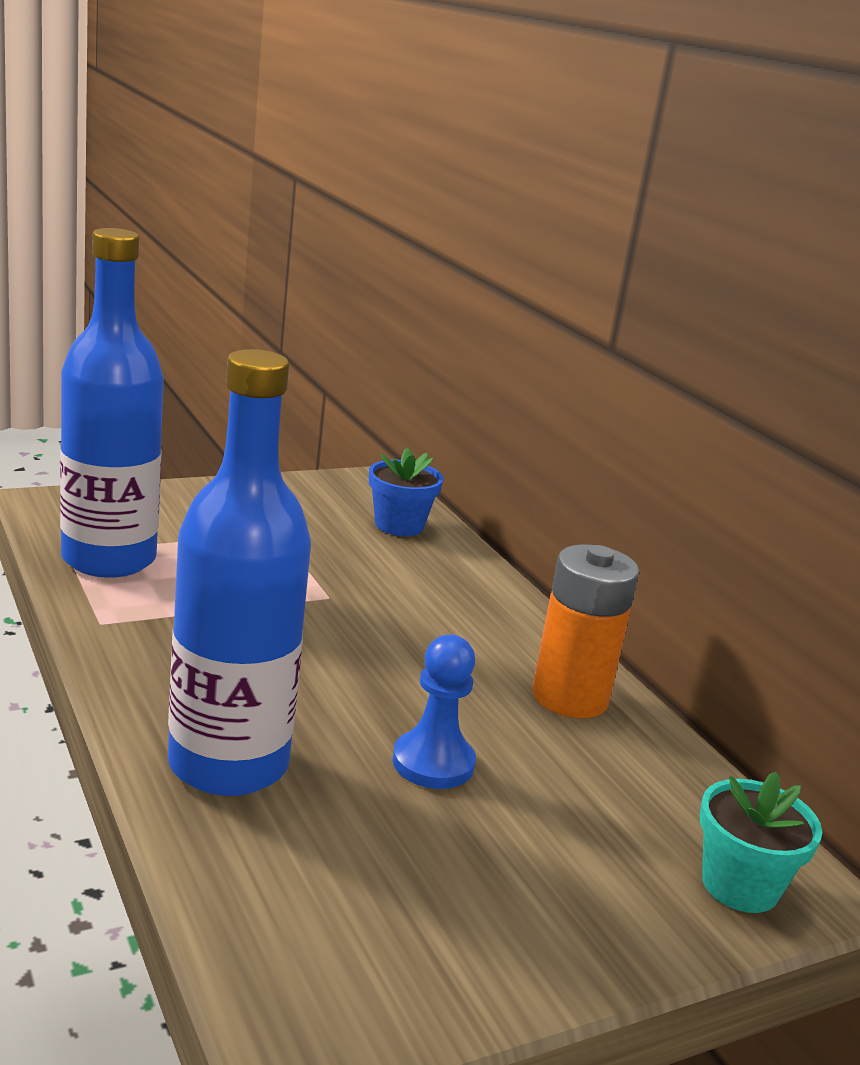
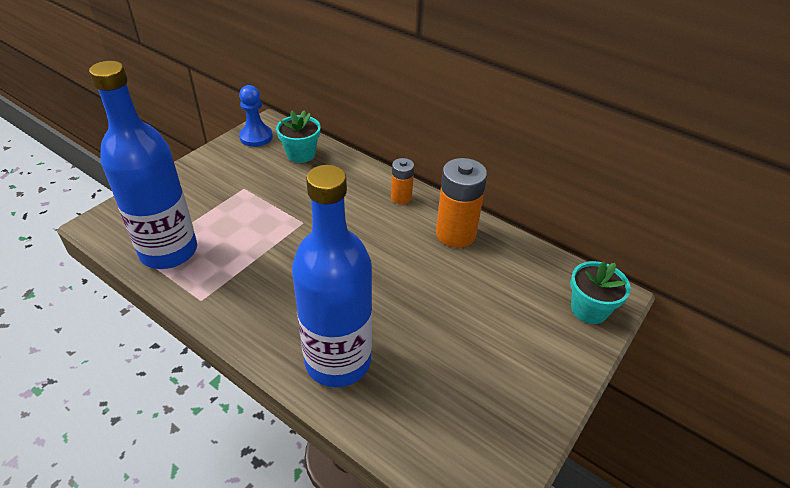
camera: 25 degrees left, 20 degrees up
blue flower pot [369,448,443,536] -> turquoise flower pot [276,110,320,163]
blue pawn [392,634,476,789] -> blue pawn moved to [239,85,273,147]
none -> orange battery [391,158,414,204]

